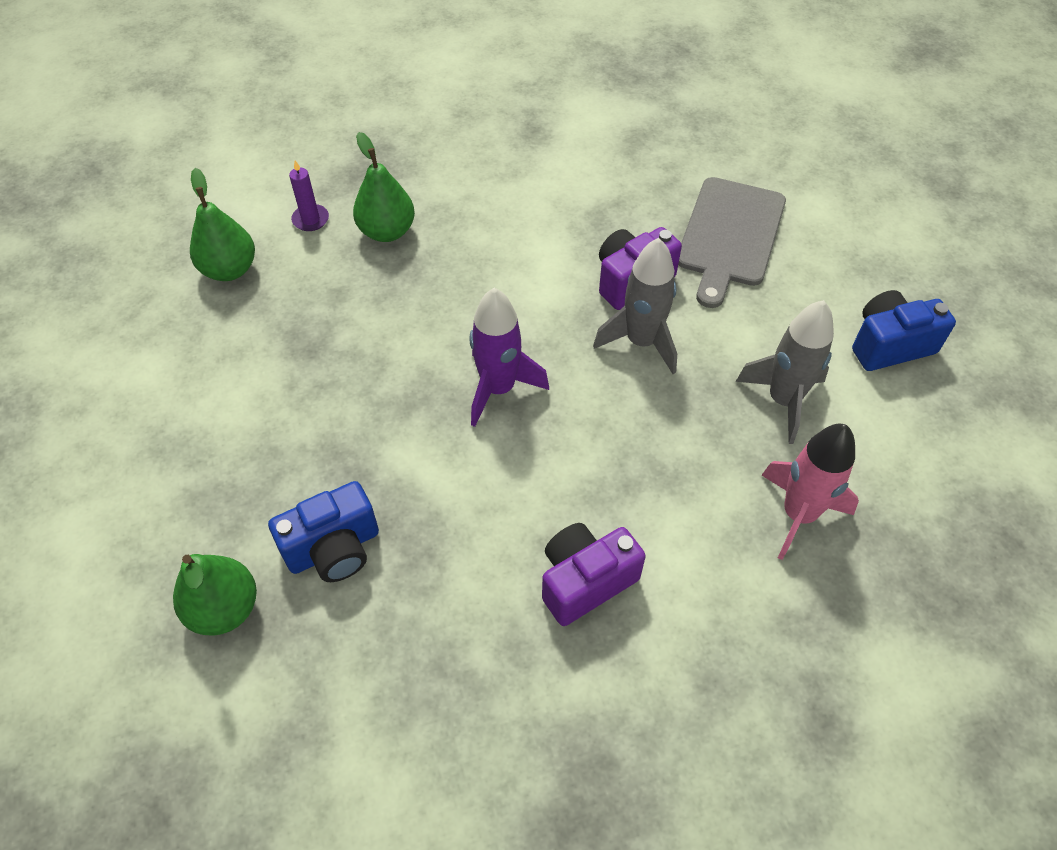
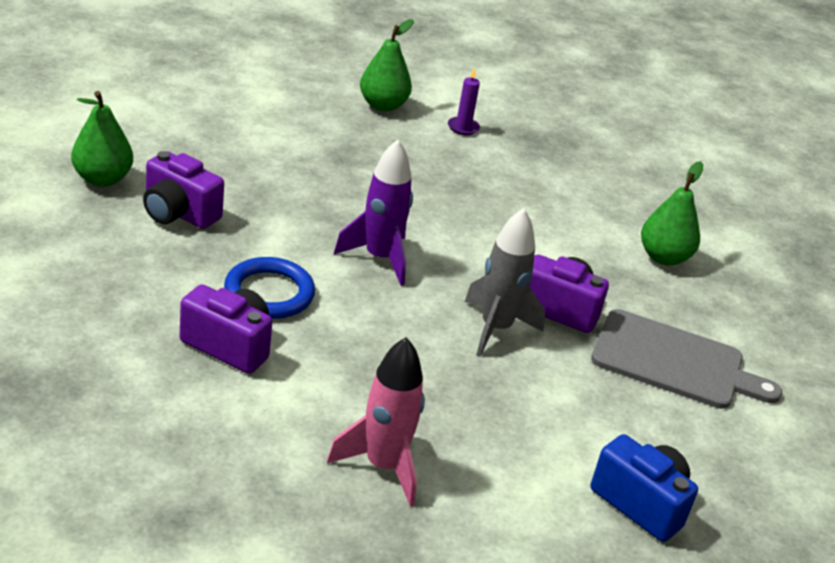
camera: 55 degrees right, 20 degrees down
blue camera [268,481,379,582] -> purple camera [143,151,224,229]
green pear [353,132,415,242] -> green pear moved to [641,161,703,266]
grey cutting board [678,177,786,308] -> grey cutting board turned 150 degrees counterclockwise [591,309,782,409]
grey rocket [736,300,834,444] -> none
none -> blue ring [224,257,315,319]

